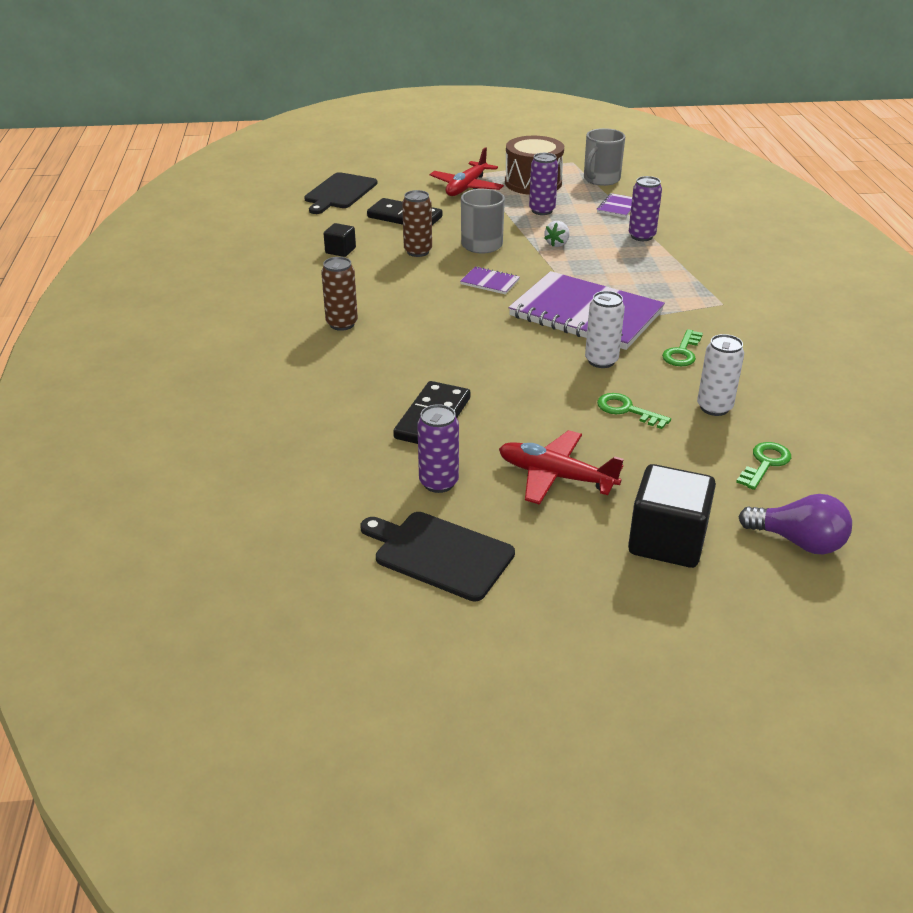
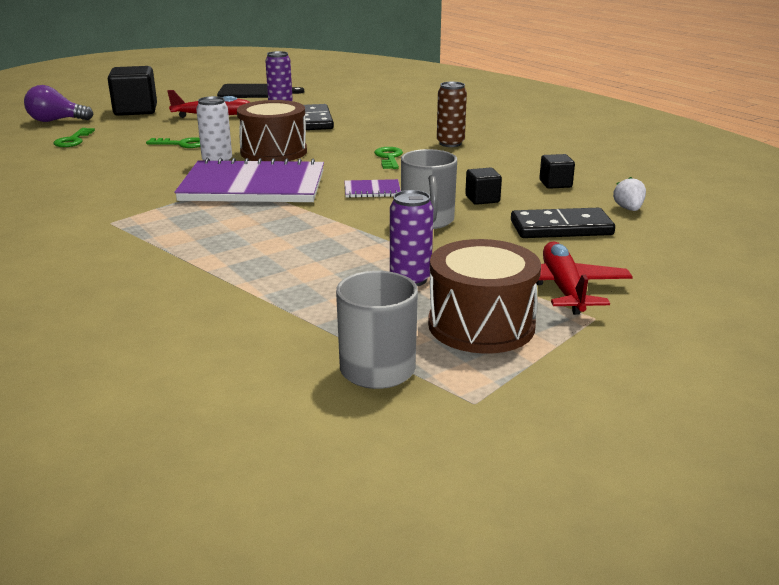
camera: 150 degrees right, 10 degrees down
black cutting board [304,172,378,214] -> none
brown can [402,190,432,257] -> black cube [465,168,502,205]
white strawberry [544,221,569,247] -> white strawberry moved to [613,177,646,211]
purple notebook [597,193,632,218] -> none
purple can [629,176,662,241] -> none
green key [662,329,703,366] -> green key moved to [374,147,403,169]
white can [697,334,744,416] -> none
none -> brown drum [237,100,307,161]

